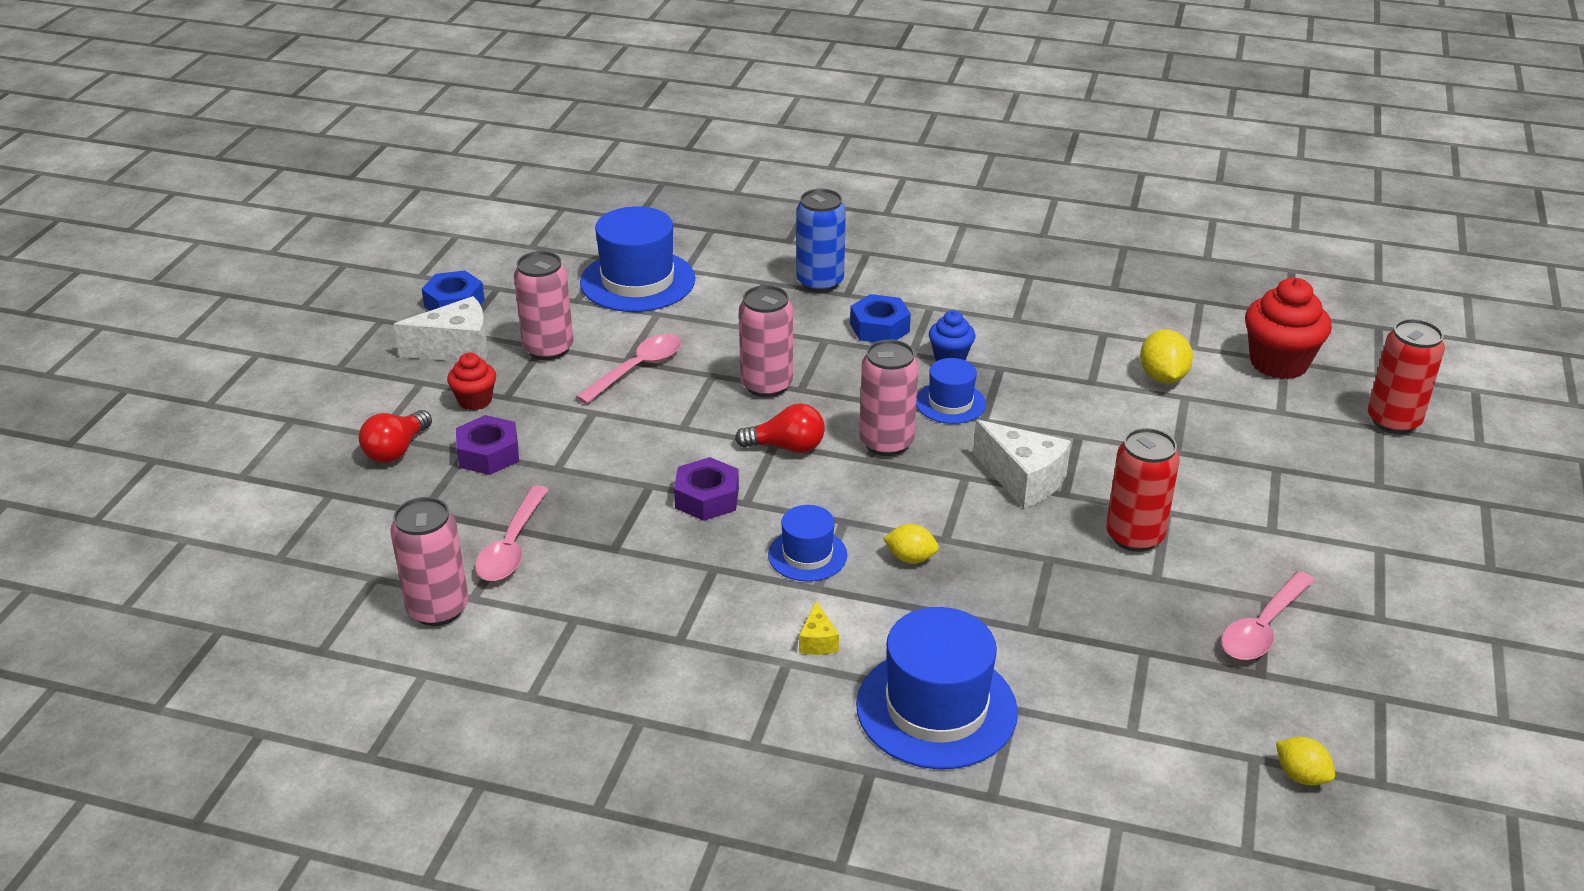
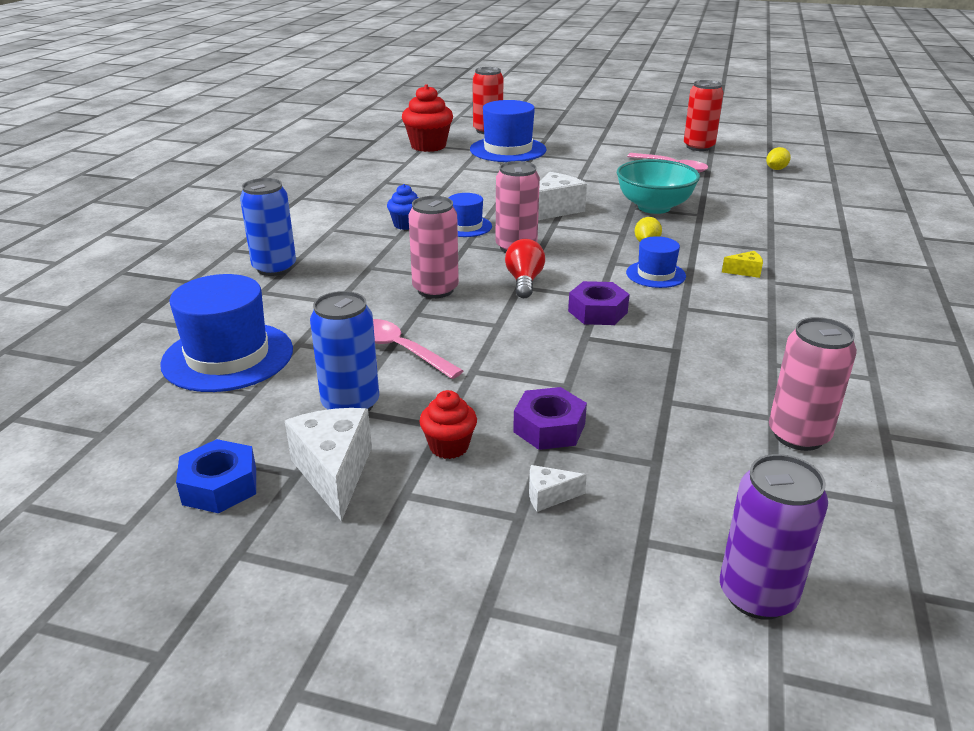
camera: 90 degrees left, 5 degrees down
red light bulb [359,410,432,463] -> white cheese [529,465,587,512]
pink spoon [475,486,549,581] -> none
pink can [514,251,573,360] -> blue can [310,291,379,412]
blue nut [850,294,911,342] -> none
blue hat [856,607,1018,769] -> blue hat moved to [470,100,547,162]
red can [1106,428,1180,552] -> red can moved to [684,80,723,151]
yellow lemon [1140,329,1193,383] -> none
none -> turquoise bowl [617,159,700,214]
none -> purple can [720,454,828,619]

